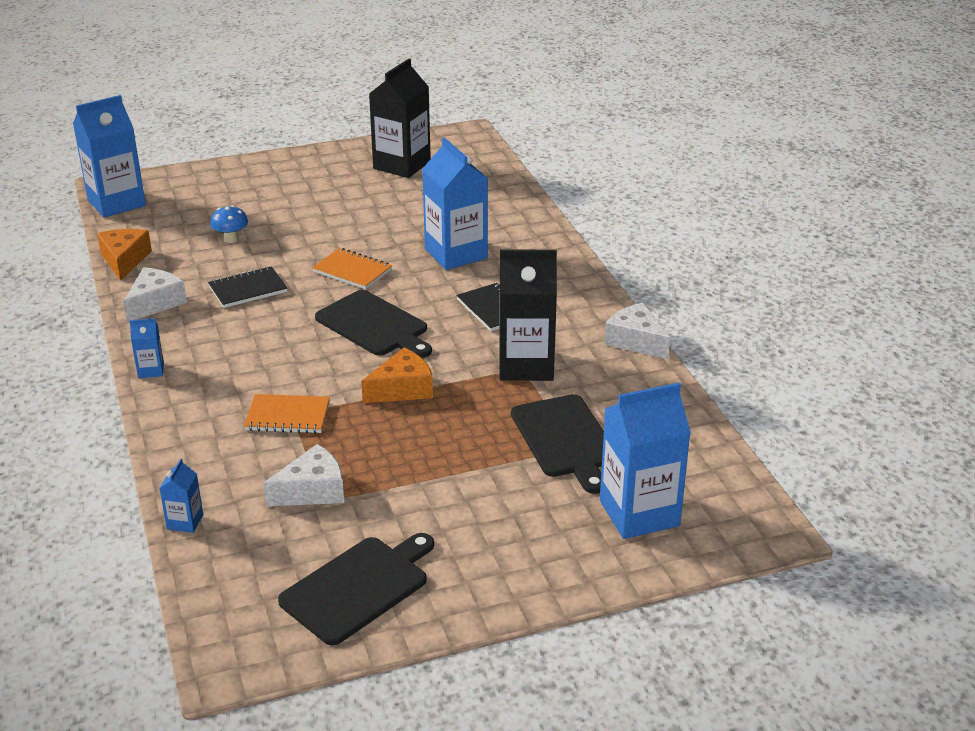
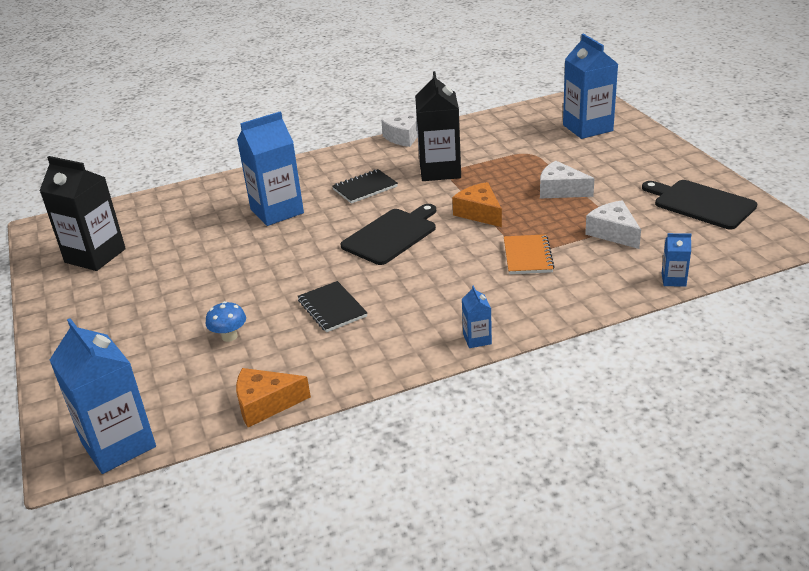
camera: 90 degrees left, 0 degrees up
white cheese [123,267,187,323] -> white cheese moved to [540,161,595,199]
orange notebook [312,248,392,289] -> none
black cutting board [511,394,604,494] -> none

